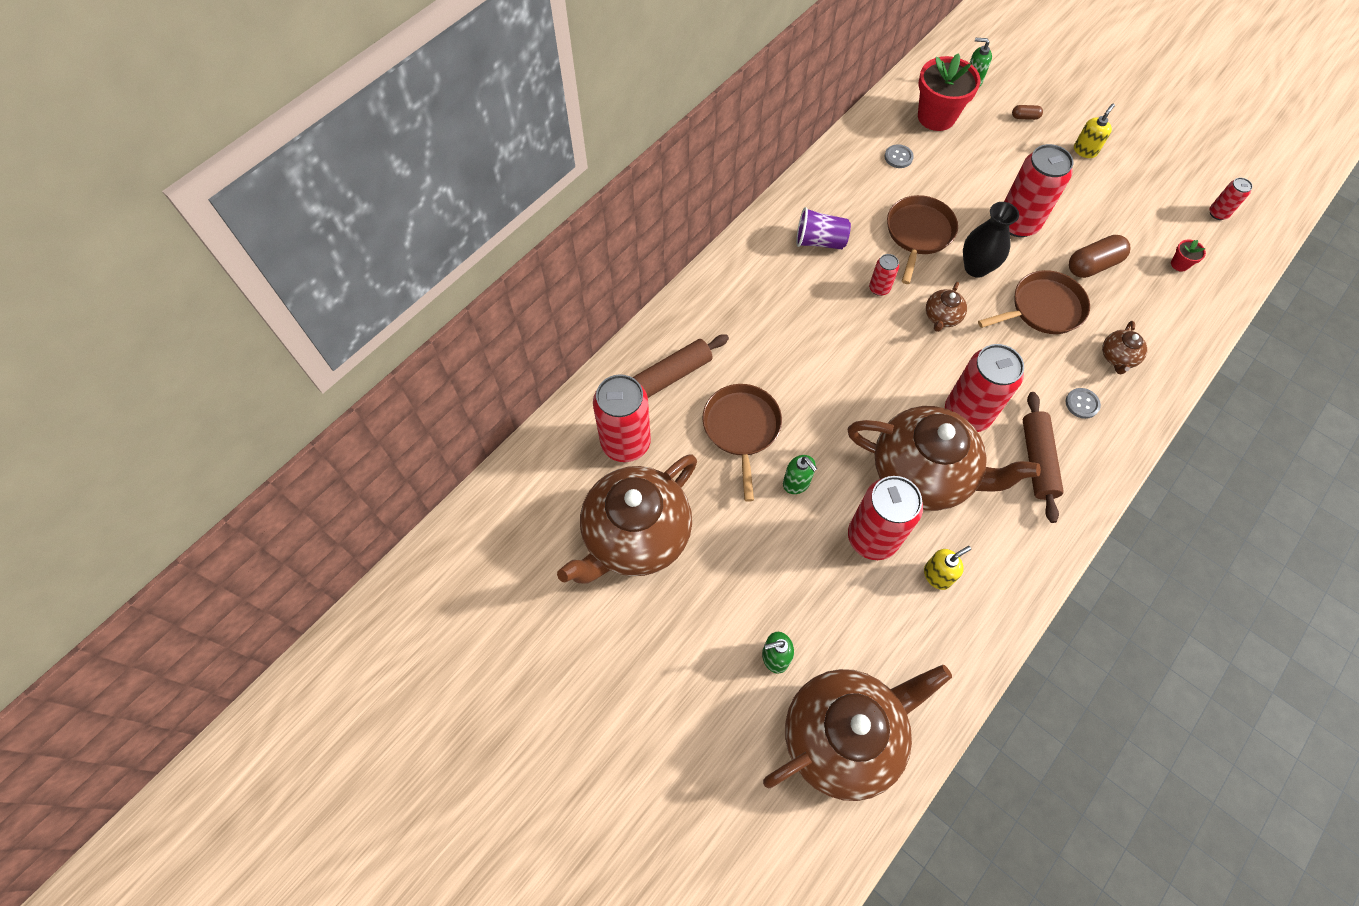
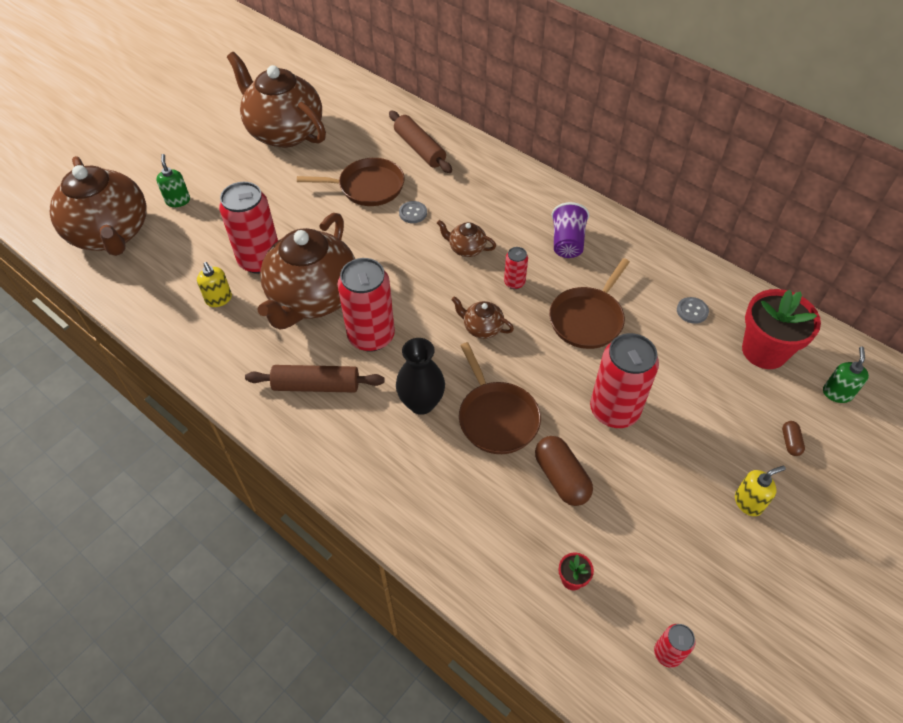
camera: 90 degrees right, 10 degrees down
red can [593,374,651,462] -> none
green soap dispenser [783,455,817,494] -> none
brown pan [887,195,958,284] -> brown pan turned 105 degrees clockwise [549,258,630,349]
black vase [963,202,1019,278] -> black vase moved to [396,338,445,415]
grey button [1066,388,1101,419] -> grey button moved to [399,201,427,223]
yellow soap dispenser [1074,104,1115,158] -> yellow soap dispenser turned 60 degrees counterclockwise [735,466,786,516]
brown teapot [1102,321,1147,374] -> brown teapot moved to [437,220,496,257]

